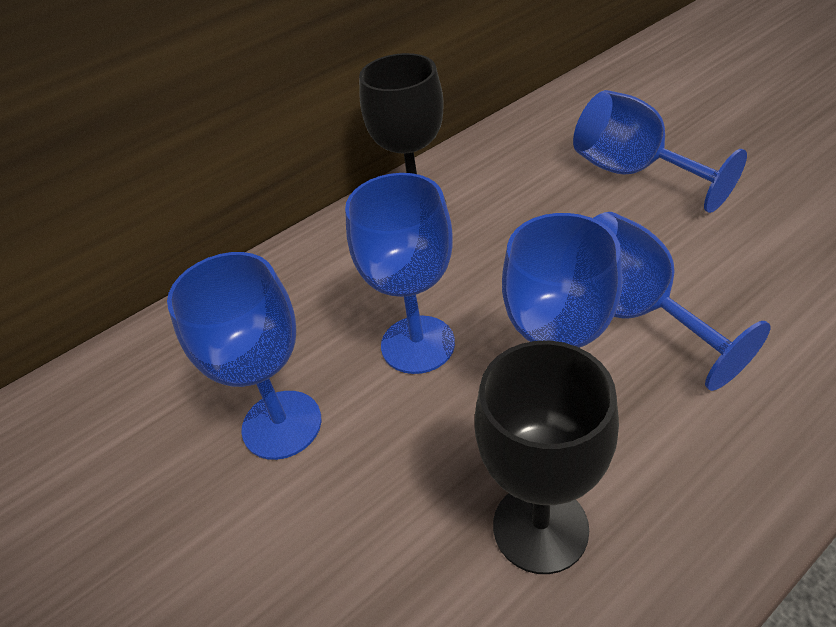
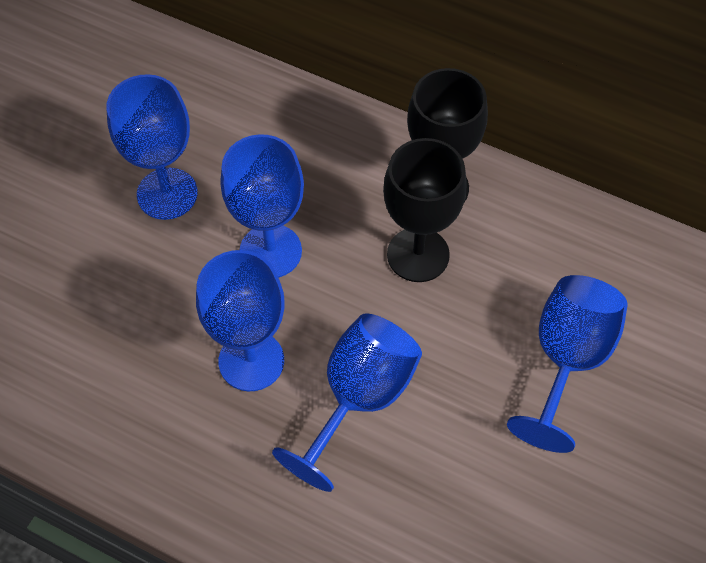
camera: 60 degrees right, 15 degrees up
black goblet [475,340,619,574] -> black goblet moved to [383,138,467,282]

